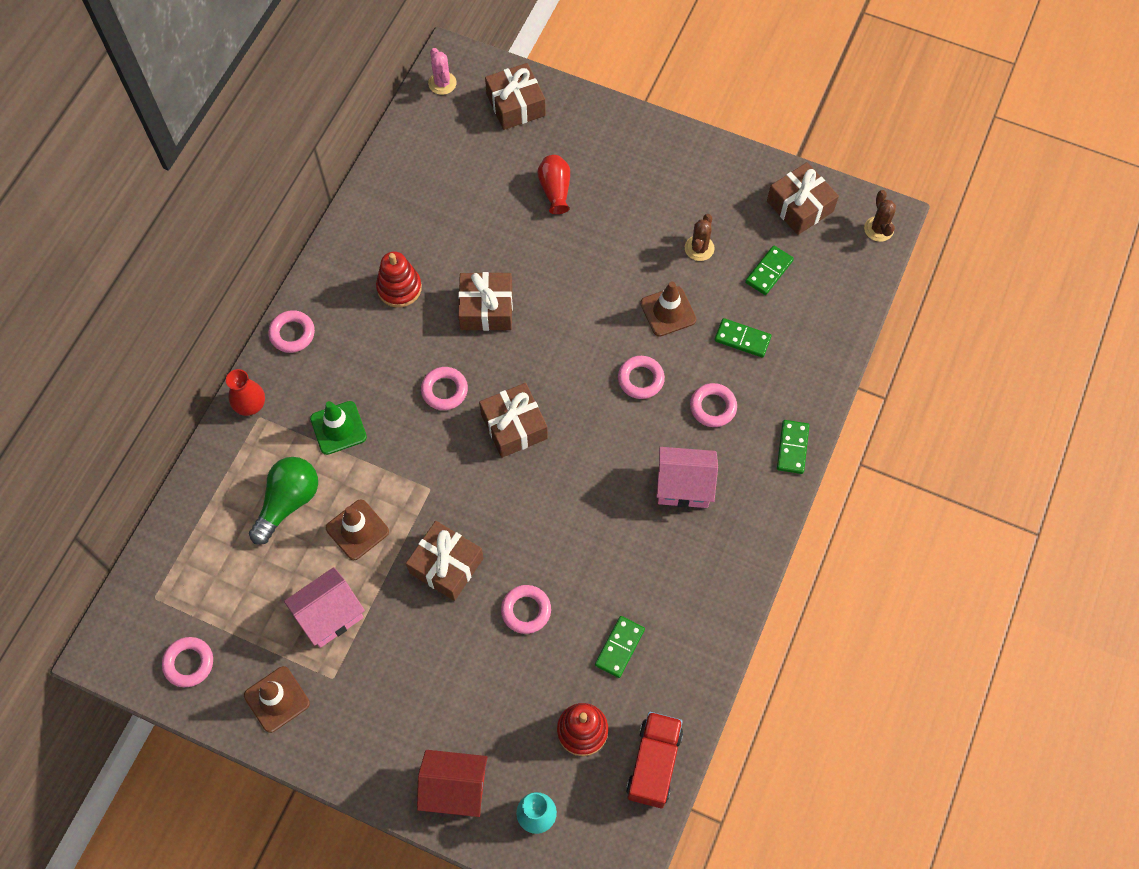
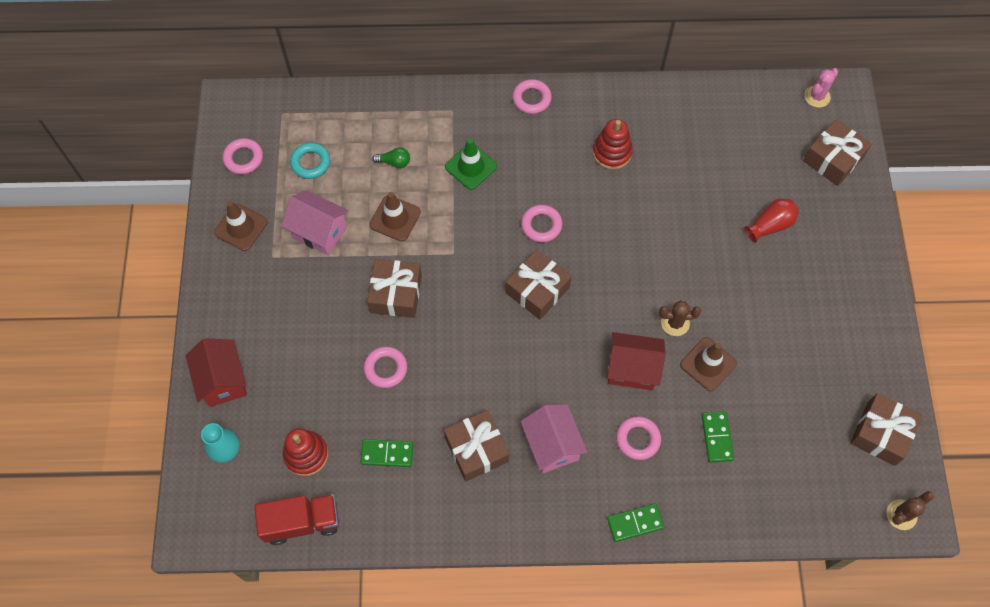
camera: 65 degrees right, 0 degrees up
red vase [226,369,265,416] -> none
green light bulb [249,457,318,545] -> green light bulb [372,147,410,168], size x0.49
brown gift [458,272,513,331] -> brown gift moved to [444,410,509,482]
pink ring [618,356,665,399] -> red house [607,332,666,390]
brown cactus [685,214,715,261] -> brown cactus moved to [659,300,701,336]
green domino [745,246,794,295] -> none
none -> turquoise ring [290,143,330,179]

